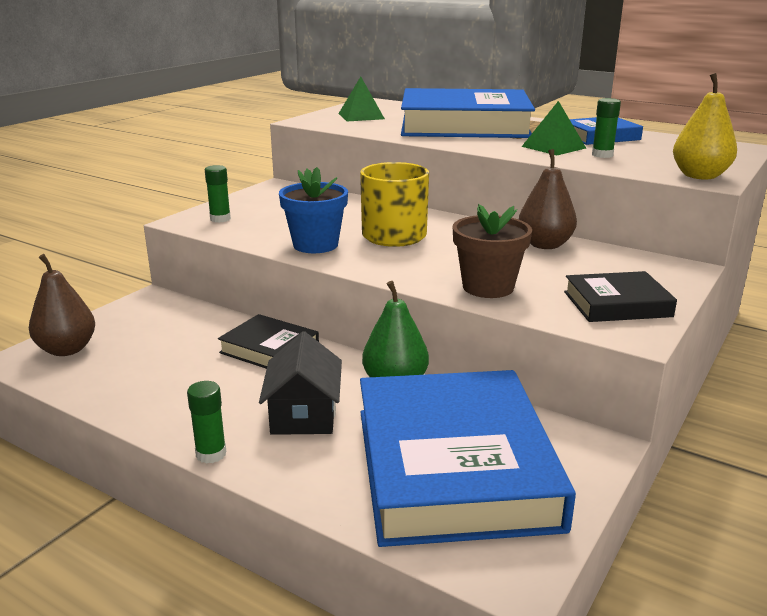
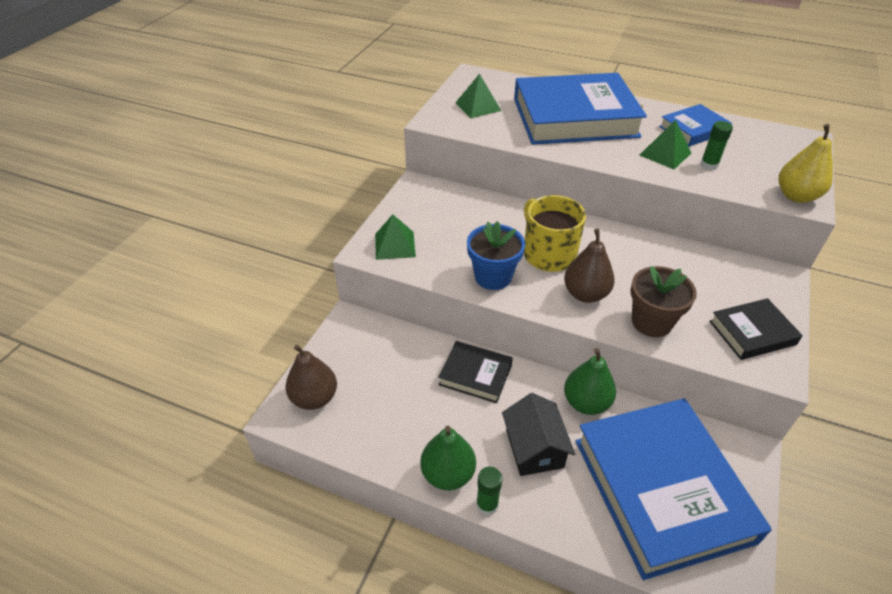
camera: 10 degrees left, 20 degrees up
green glue stick [205,165,231,223] -> green pyramid [375,214,416,260]
brown pear [519,149,577,249] -> brown pear moved to [564,229,615,303]
none -> green pear [420,426,476,490]

